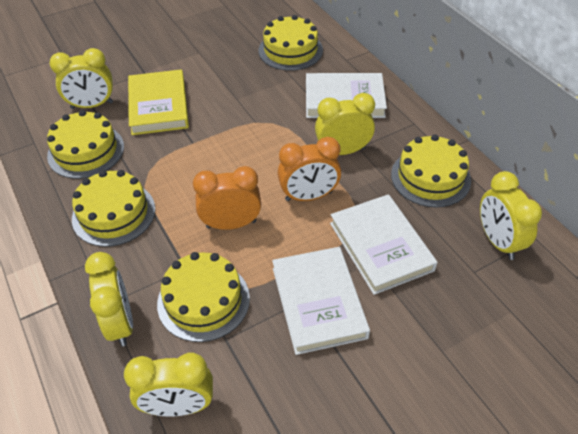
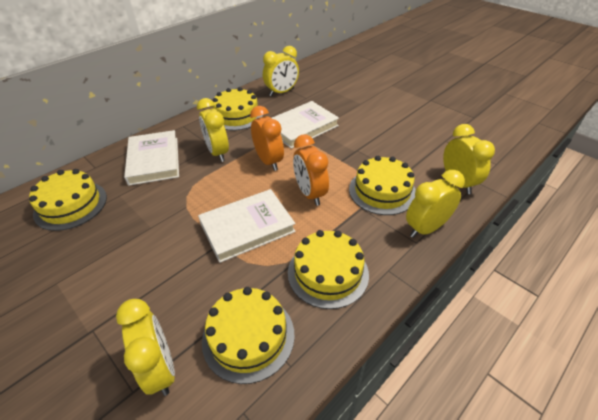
camera: 105 degrees left, 5 degrees down
yellow book [128,69,189,135] -> none
white book [272,247,370,355] -> white book moved to [198,189,296,263]

